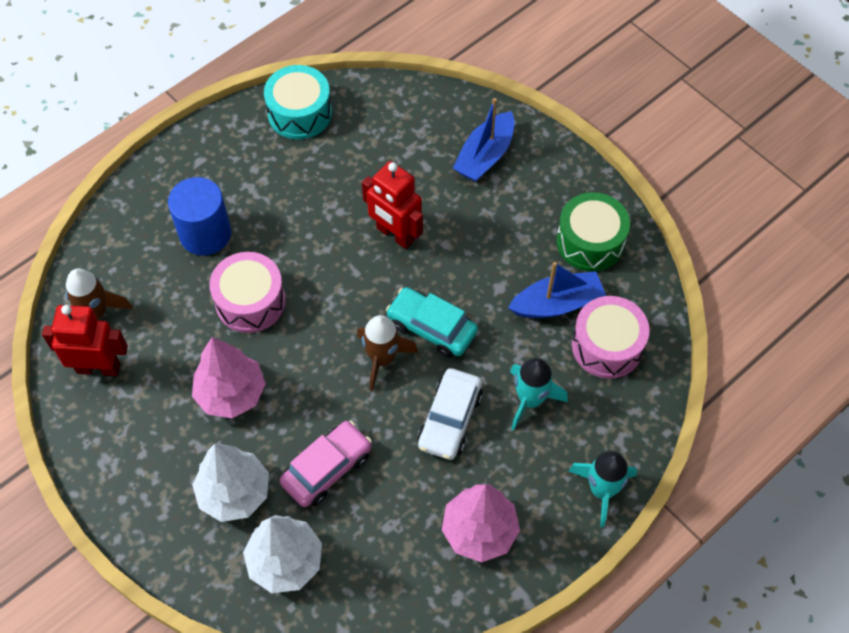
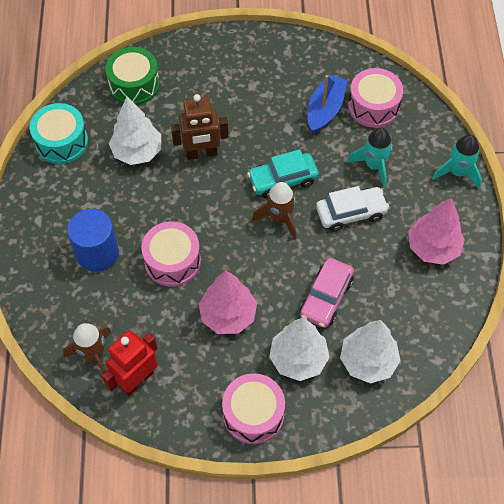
camera: 50 degrees left, 0 degrees up
pink car [280,421,372,507] -> pink car turned 150 degrees counterclockwise [300,258,354,328]
red robot [362,161,423,249] -> brown robot [171,94,229,160]
white car [417,368,483,460] -> white car turned 75 degrees counterclockwise [316,186,389,232]
blue boat [453,98,515,182] -> none
green drum [556,192,630,271] -> green drum moved to [105,47,160,105]
none -> white tree [109,96,161,165]
none -> pink drum [222,373,285,444]

